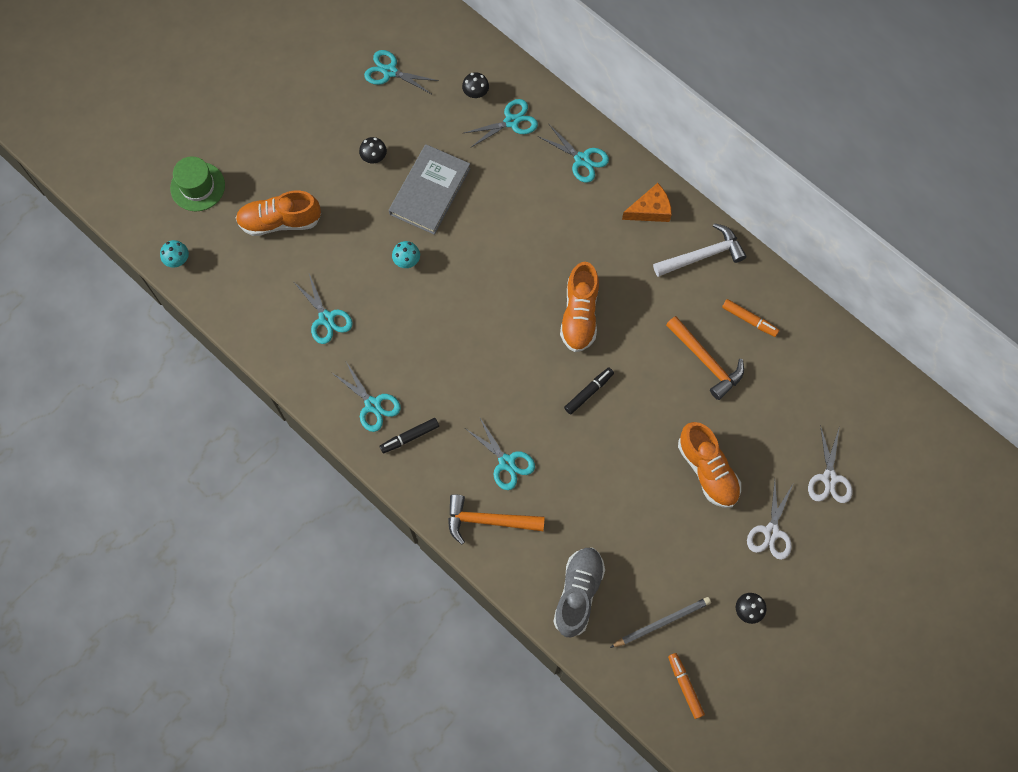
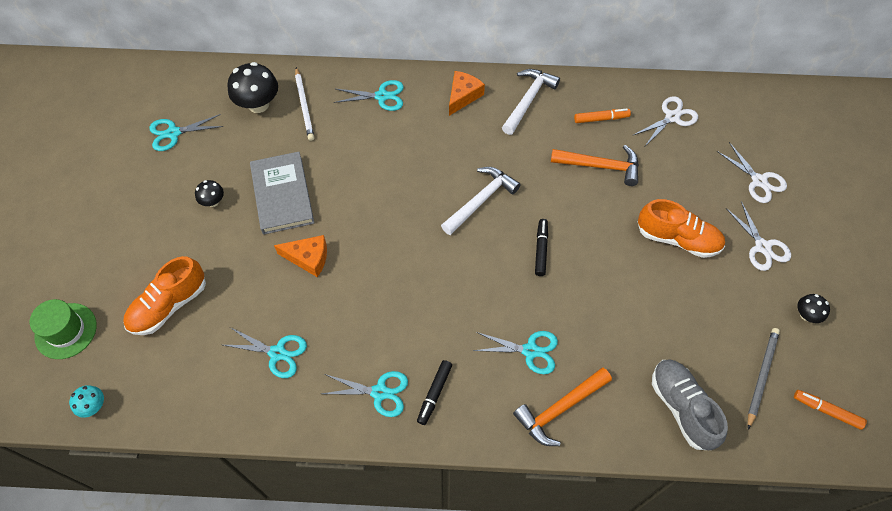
camera: 40 degrees left, 10 degrees down
turquoise mushroom [392,241,420,268] -> orange cheese [274,235,327,277]
black mushroom [462,72,489,98] -> black mushroom [227,62,278,113], size x1.89
turquoise scissors [464,99,538,148] -> white pencil [295,67,314,141]
orange shoe [560,262,599,352] -> white hammer [441,167,521,235]
none -> white scissors [634,96,698,146]

